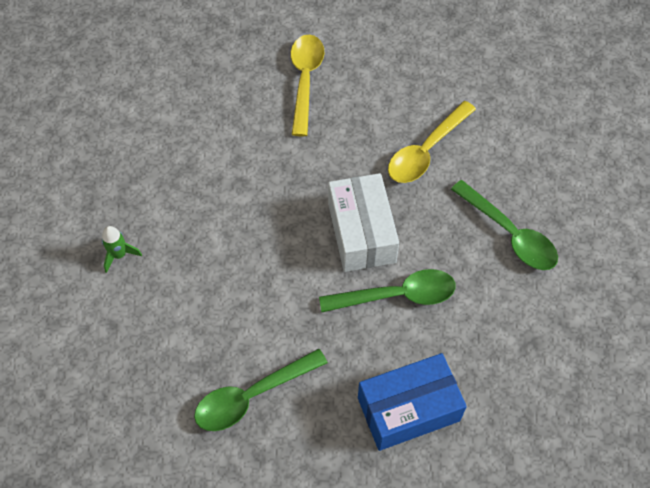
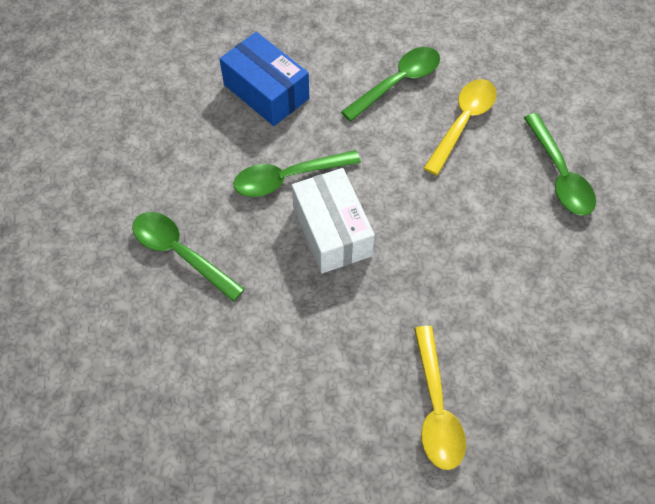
camera: 170 degrees right, 0 degrees up
green rocket [102,226,142,273] -> green spoon [524,113,596,215]
blue box [358,353,467,451] -> blue box turned 75 degrees clockwise [219,32,309,126]
yellow spoon [388,101,476,183] -> yellow spoon moved to [423,79,497,175]

